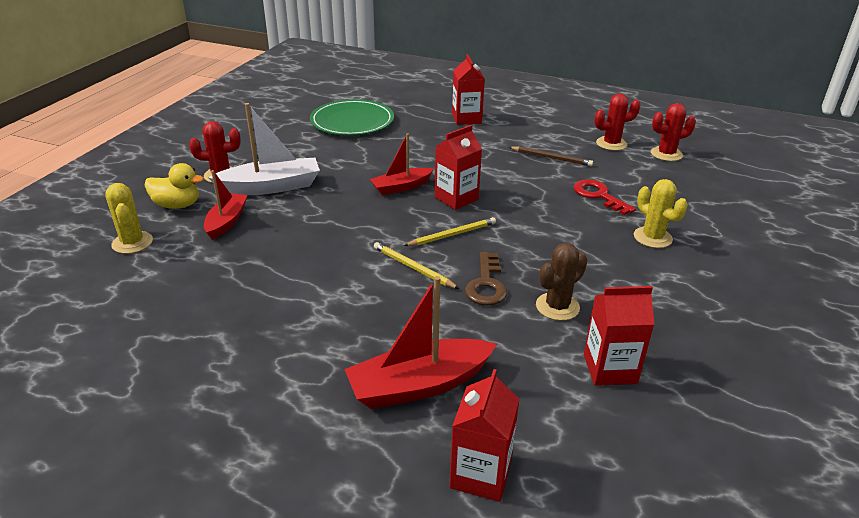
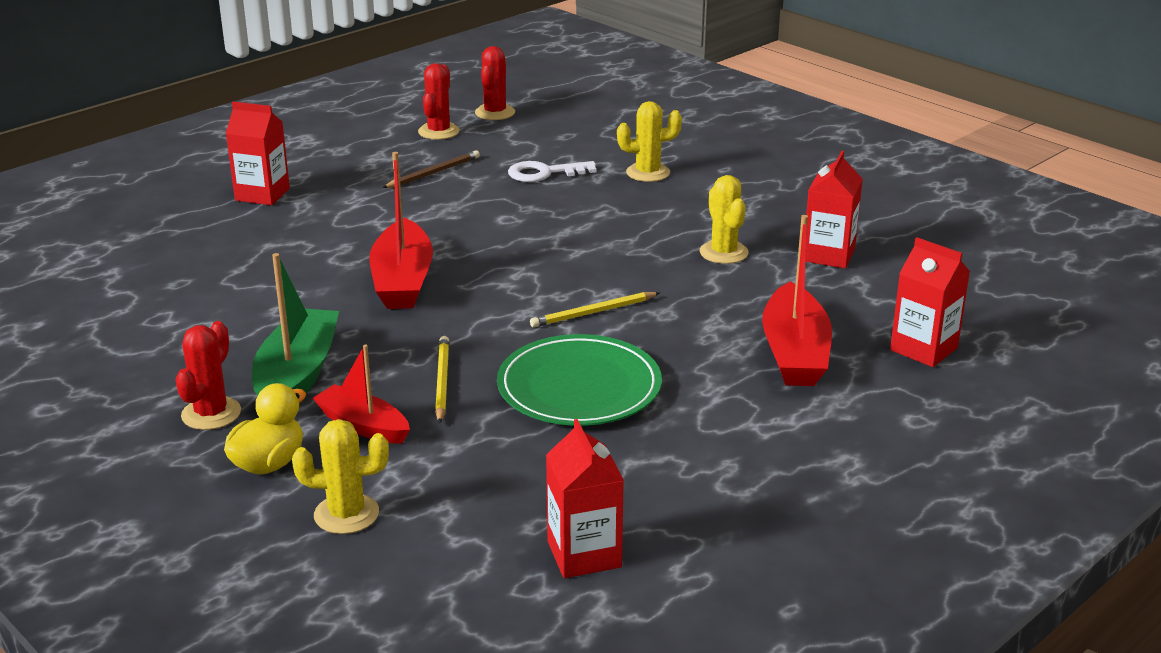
camera: 65 degrees left, 5 degrees down
white boat [208,103,320,195] -> green boat [252,253,339,396]
green plate [310,99,394,136] -> green plate moved to [497,334,662,426]
red boat [369,133,434,195] -> red boat [369,152,433,309], size x1.57
yellow pencil [404,217,496,246] -> yellow pencil moved to [435,336,449,424]
red carton [435,125,482,210] -> red carton moved to [546,419,624,578]
brown key [465,252,507,306] -> none
brown cactus [536,243,587,321] -> yellow cactus [700,175,748,264]
red key [574,179,636,215] -> white key [508,161,597,182]

